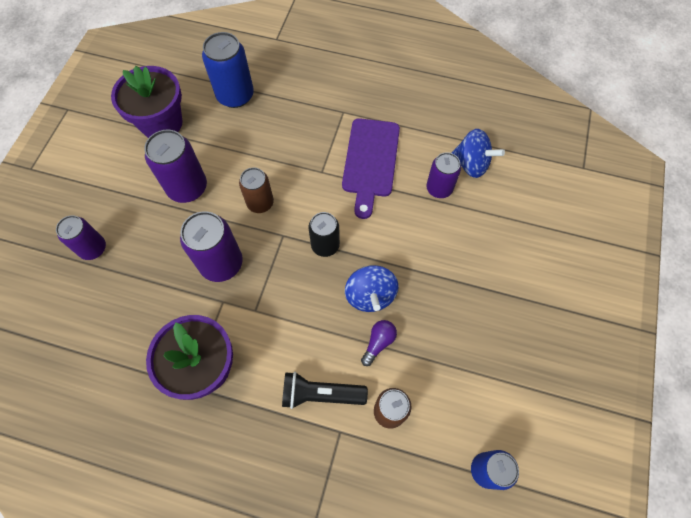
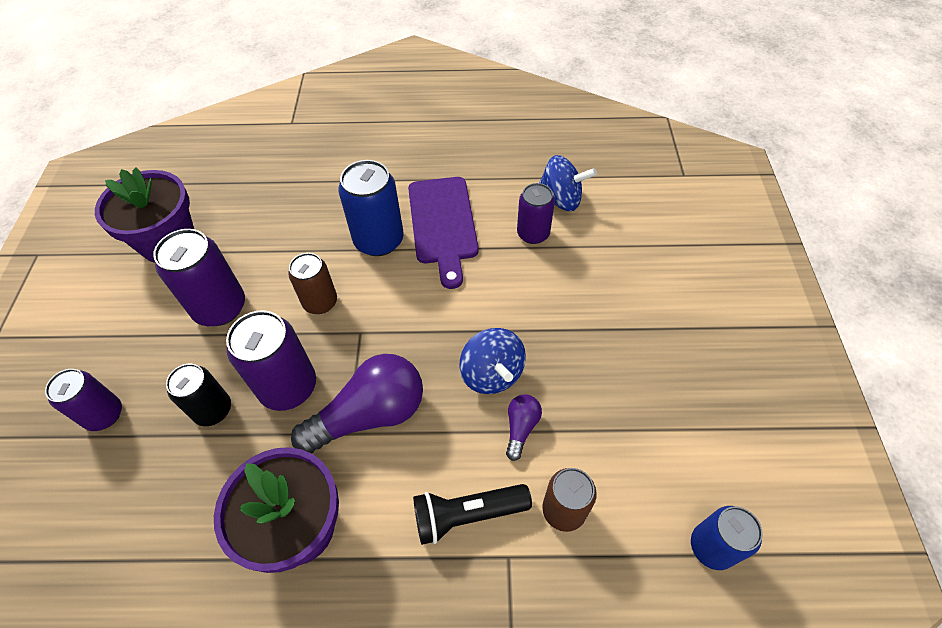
camera: 15 degrees left, 10 degrees down
blue can [202,32,254,108] -> blue can moved to [338,160,404,256]
black can [308,212,340,257] -> black can moved to [166,364,231,426]
none -> purple light bulb [291,354,423,454]

